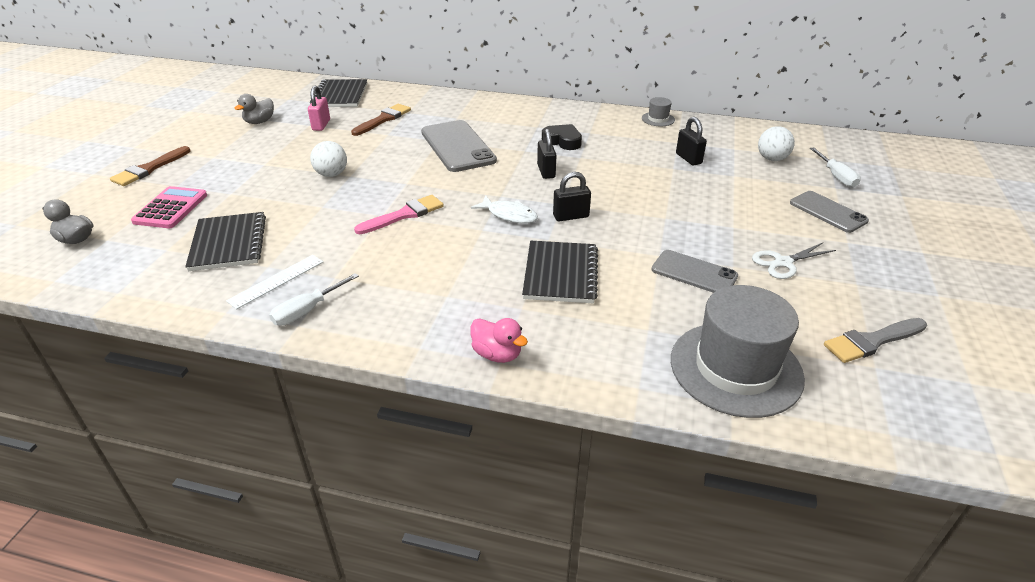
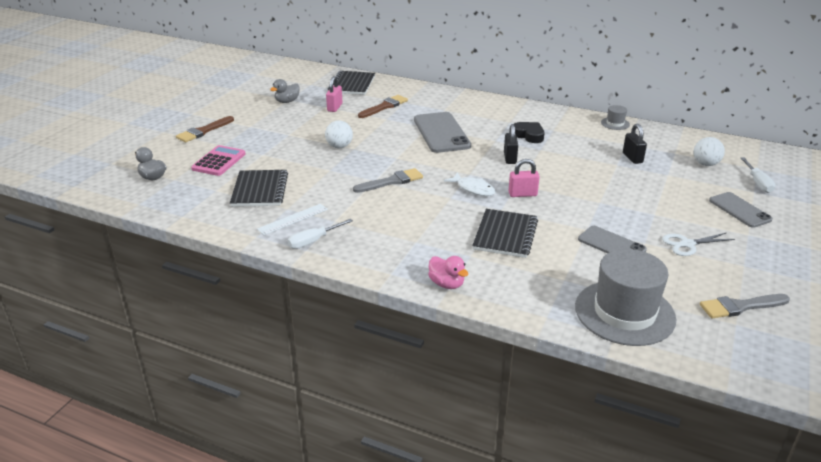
camera: 10 degrees right, 5 degrees down
pink brush [354,195,444,234] -> grey brush [353,168,423,193]
black padlock [553,172,591,221] -> pink padlock [508,159,540,197]

